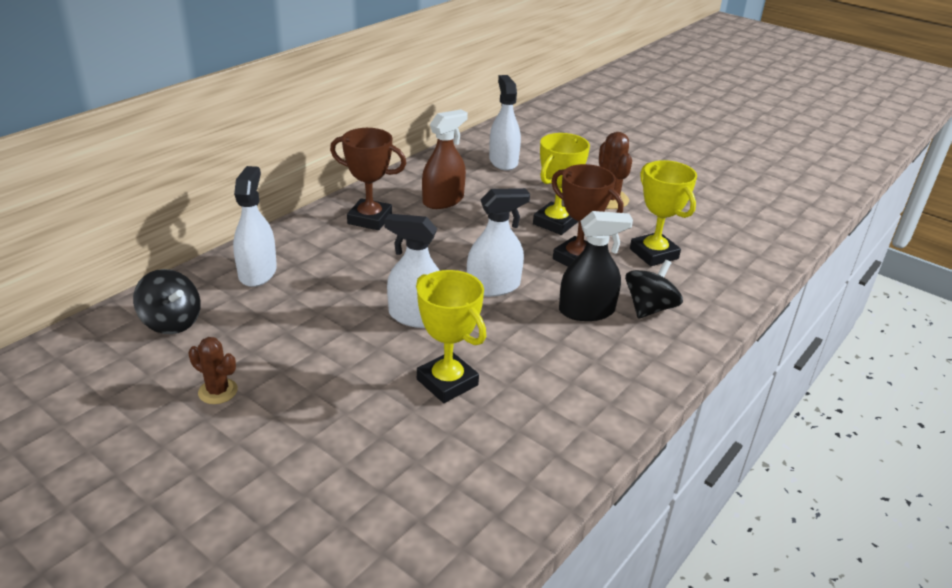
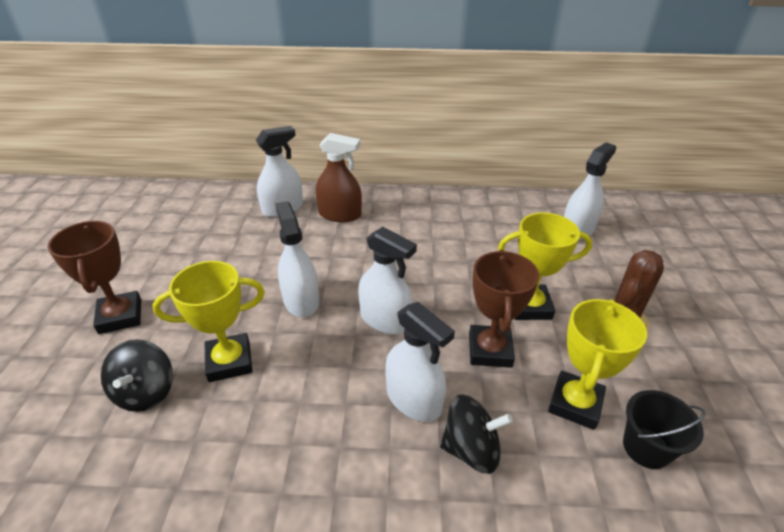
camera: 55 degrees right, 5 degrees up
black spinning top [133,269,201,334] -> black spinning top moved to [101,339,173,412]
brown cactus [188,337,238,404] -> none
brown trophy [330,128,406,230] -> brown trophy moved to [48,221,141,334]
yellow trophy [416,270,486,403] -> yellow trophy turned 60 degrees clockwise [153,261,265,382]
brown spray bottle [422,109,468,209] -> brown spray bottle moved to [316,133,362,222]
black spray bottle [559,211,633,321] -> white spray bottle [385,302,455,422]
none -> black bucket [623,390,706,469]

